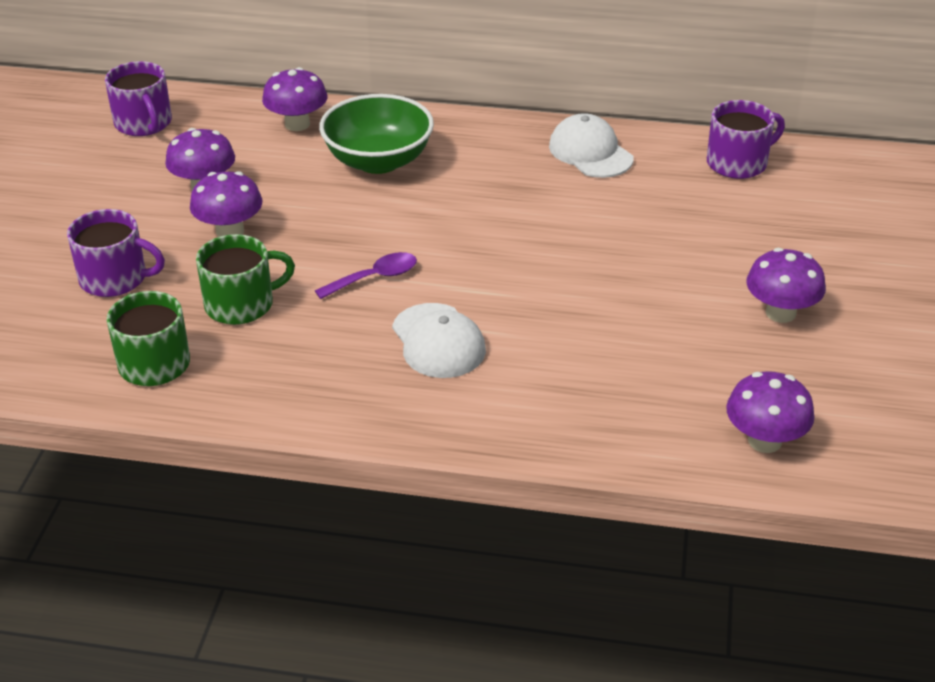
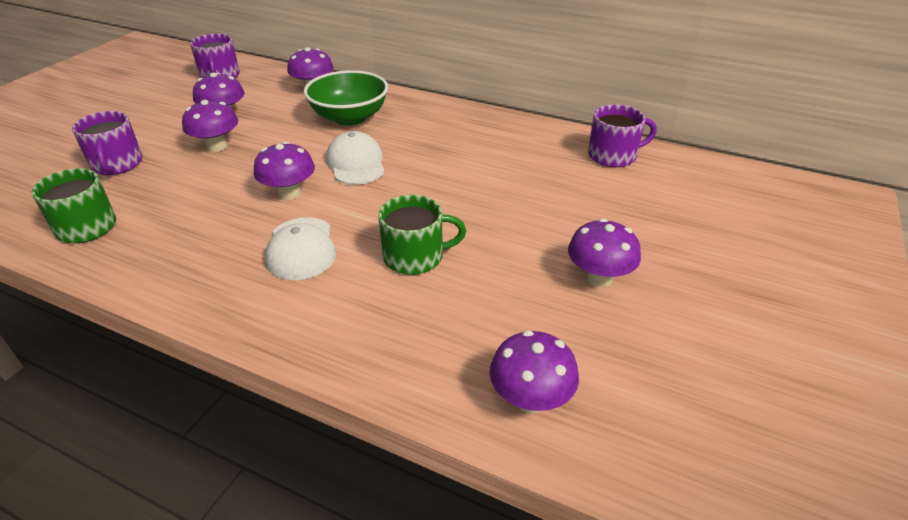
camera: 15 degrees right, 0 degrees up
purple mug [67,209,165,297] -> purple mug turned 45 degrees clockwise [72,111,143,175]
green mug [196,234,295,325] -> green mug moved to [378,195,466,275]
purple spoon [315,252,417,299] -> purple mushroom [254,141,315,200]
white cap [549,113,634,178] -> white cap moved to [326,131,385,185]

